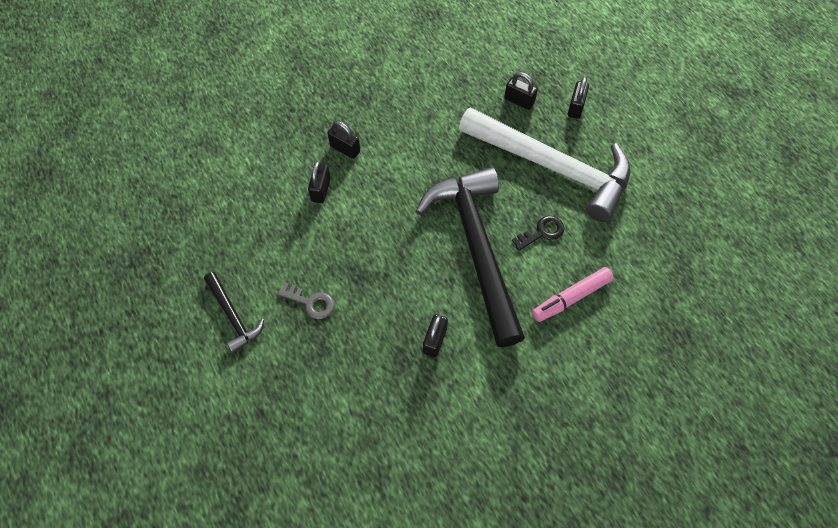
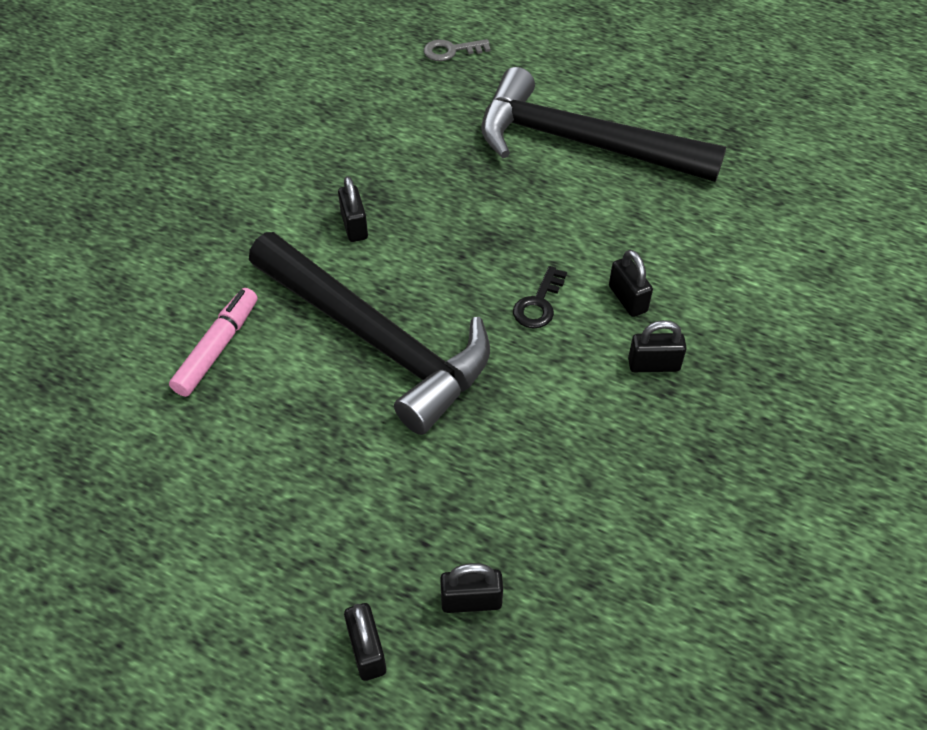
camera: 145 degrees right, 10 degrees down
black hammer [204,272,264,353] -> black hammer [481,67,726,182], size x2.24
grey key [278,282,334,319] -> grey key moved to [424,39,491,61]
white hammer [459,107,630,222] -> none
black key [512,216,564,251] -> black key moved to [513,266,567,328]

